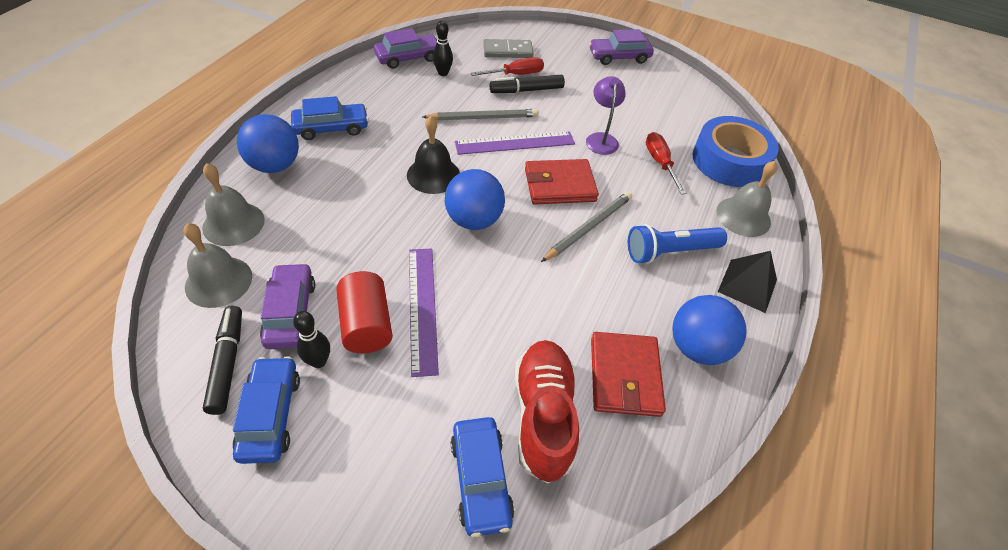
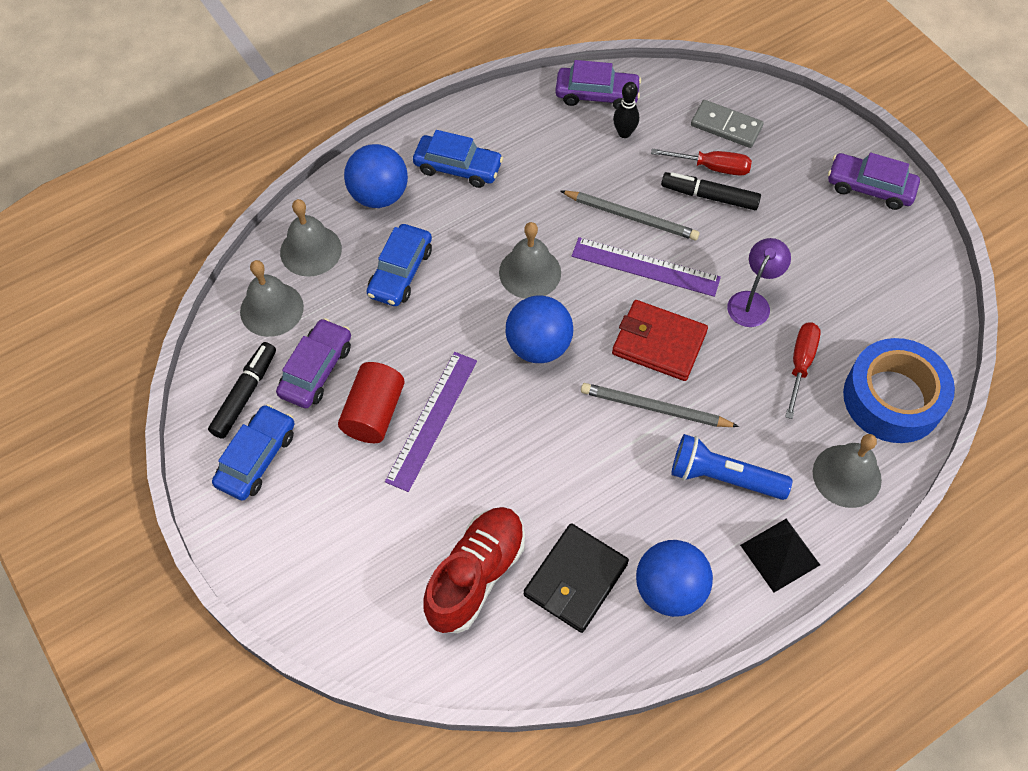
camera: 35 degrees right, 10 degrees up
black bowling pin [293,311,330,368] -> none
black bell [407,116,460,194] -> grey bell [499,222,561,299]
blue car [450,417,514,537] -> blue car moved to [366,224,432,306]
grey pencil [541,191,632,262] -> grey pencil turned 150 degrees counterclockwise [581,383,739,427]
red wallet [591,332,666,417] -> black wallet [524,523,629,633]

